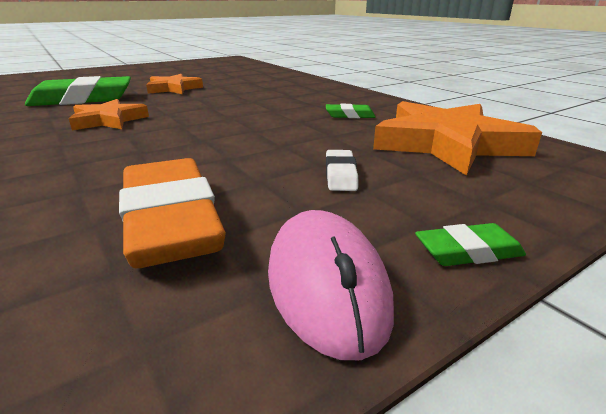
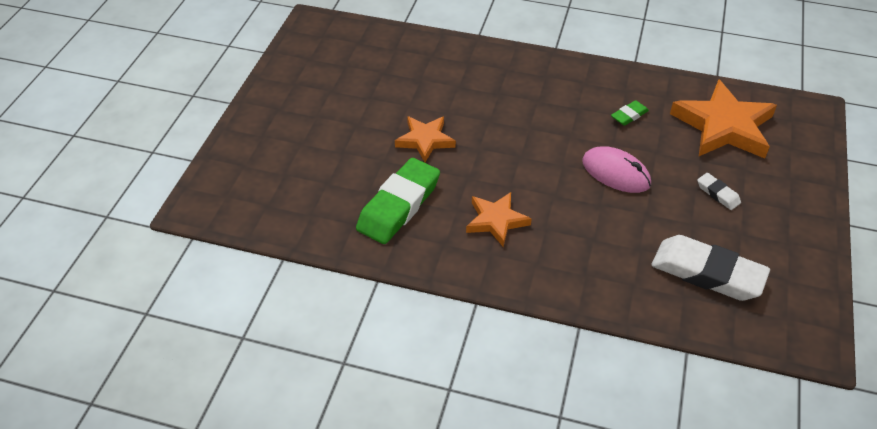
camera: 40 degrees left, 20 degrees up
orange eraser [119,158,226,268] -> white eraser [651,235,770,301]
pink mouse [268,210,394,360] -> pink mouse moved to [582,147,651,193]
green eraser [415,223,526,266] -> none

